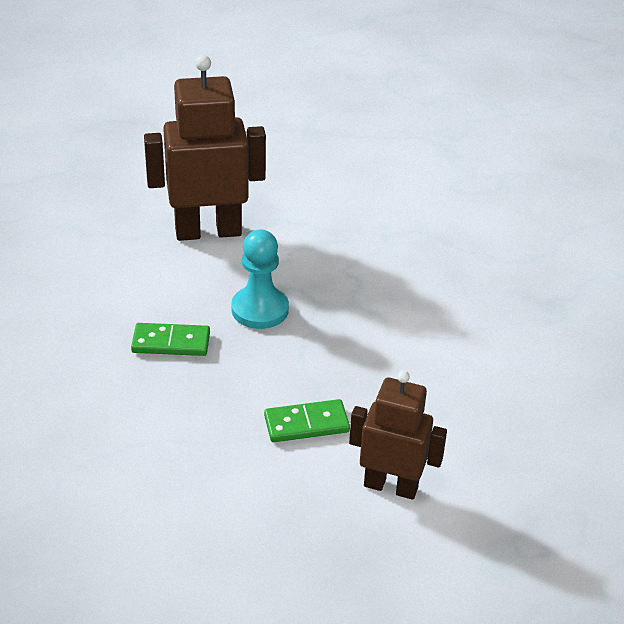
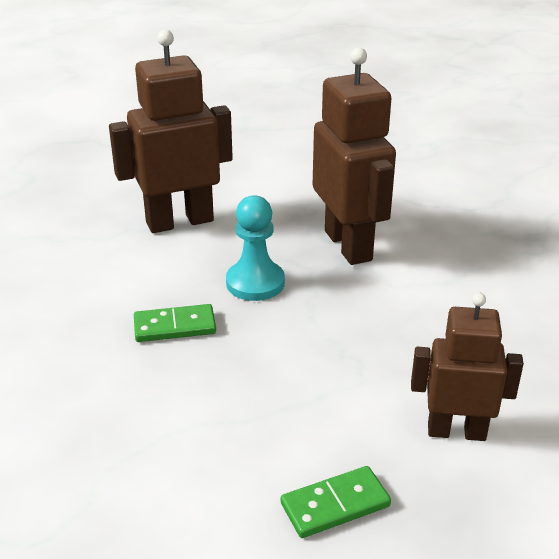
camera: 10 degrees left, 5 degrees down
green domino [264,399,350,442] -> green domino moved to [281,466,391,538]
none -> brown robot [313,47,396,265]

